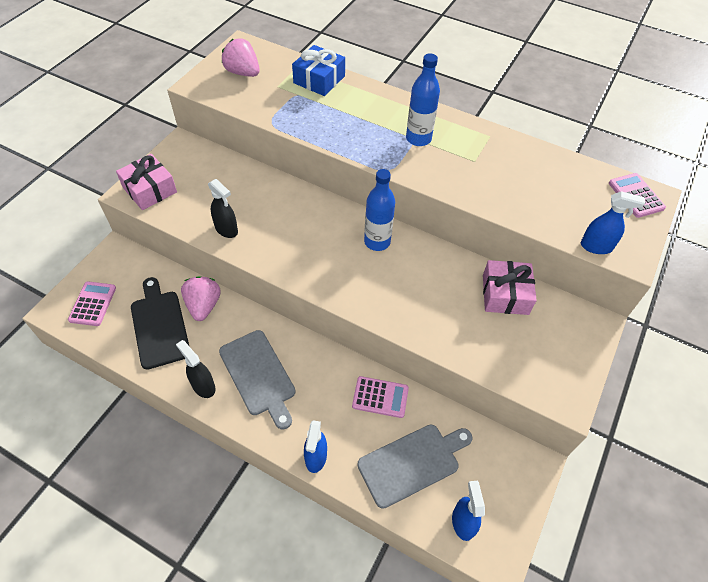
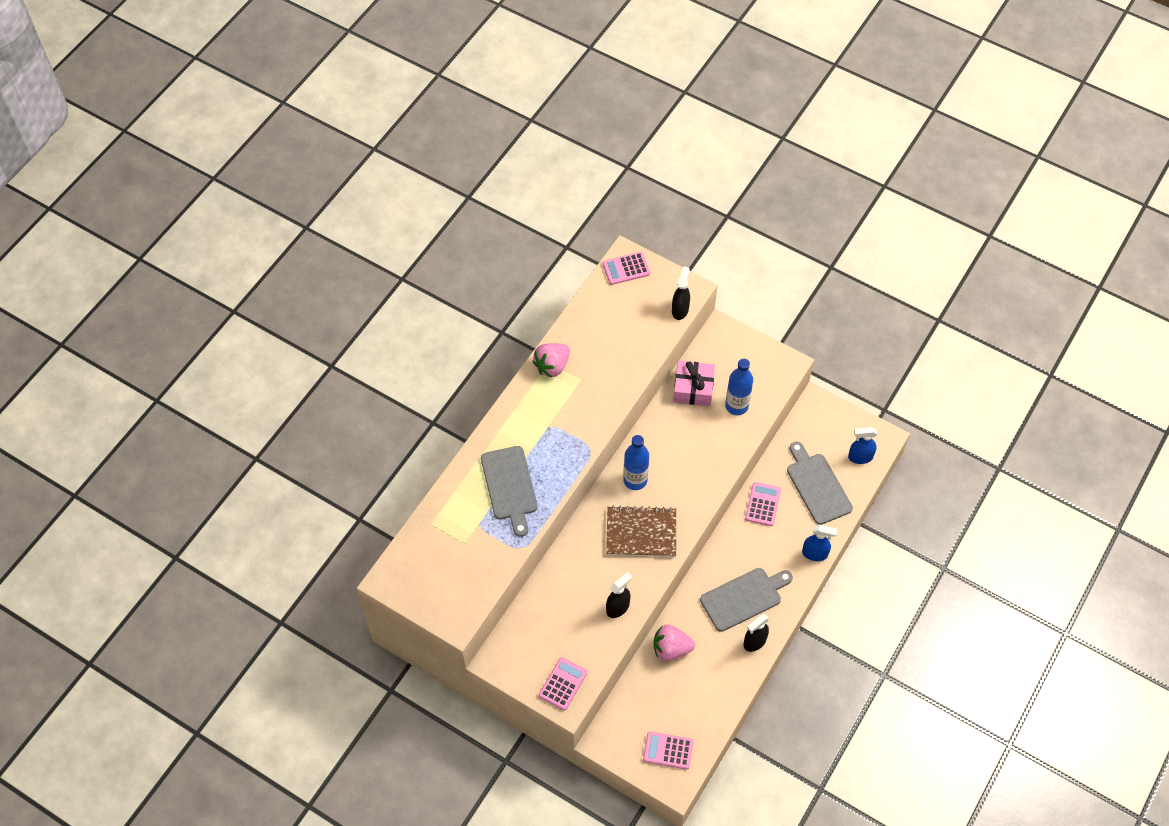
camera: 85 degrees left, 5 degrees up
pink gift [116,154,177,210] -> pink calculator [539,657,587,711]
black cutting board [131,277,190,370] -> none
pink strawberry [222,39,260,77] -> pink strawberry moved to [533,343,570,377]
blue gift [292,45,345,96] -> none
blue bottle [406,53,440,146] -> blue bottle moved to [725,358,753,415]
blue spray bottle [581,191,645,254] -> black spray bottle [672,266,690,320]
none -> grey cutting board [481,446,538,537]
none -> brown notebook [606,506,676,557]

